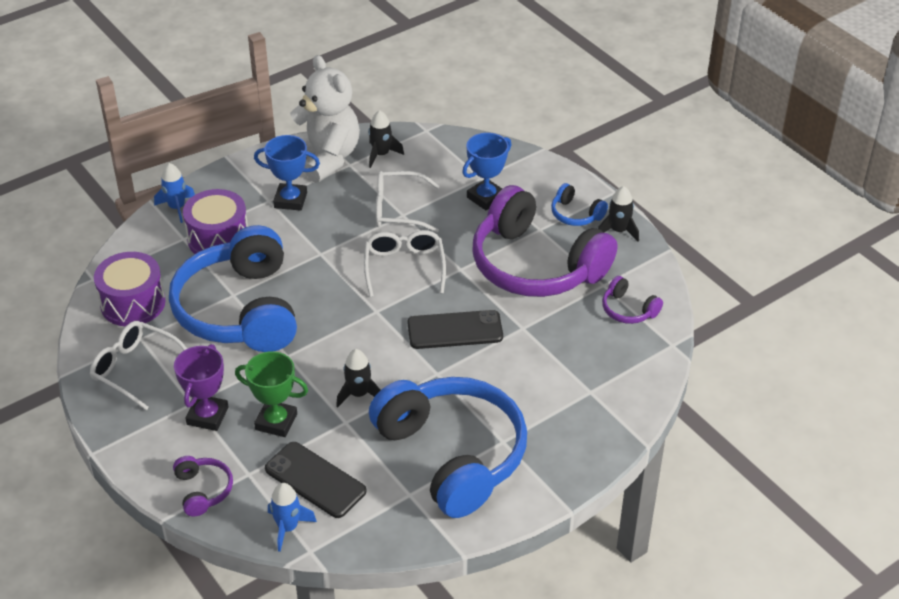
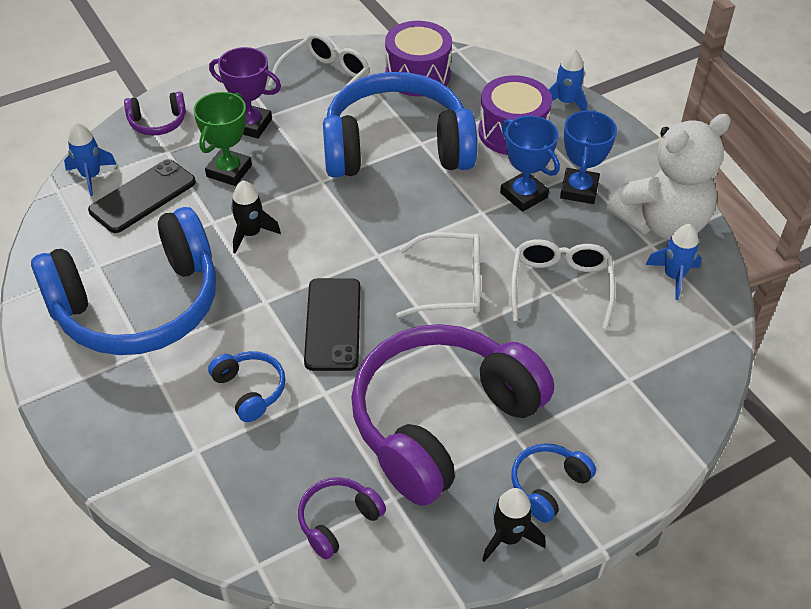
camera: 95 degrees right, 5 degrees up
black rocket [368,110,404,168] -> blue rocket [646,224,701,300]
blue trophy [463,133,511,211] -> blue trophy moved to [500,116,560,212]
none -> blue headphones [208,351,285,422]

